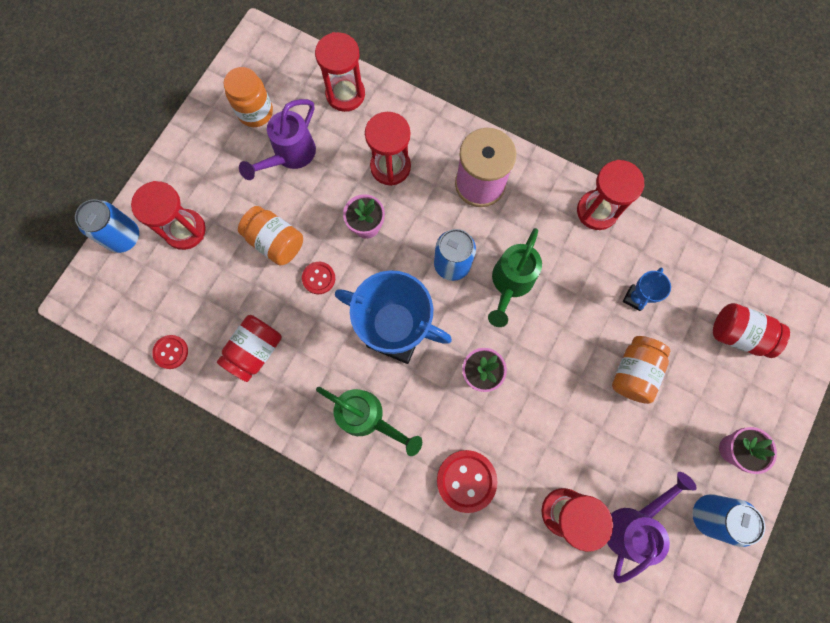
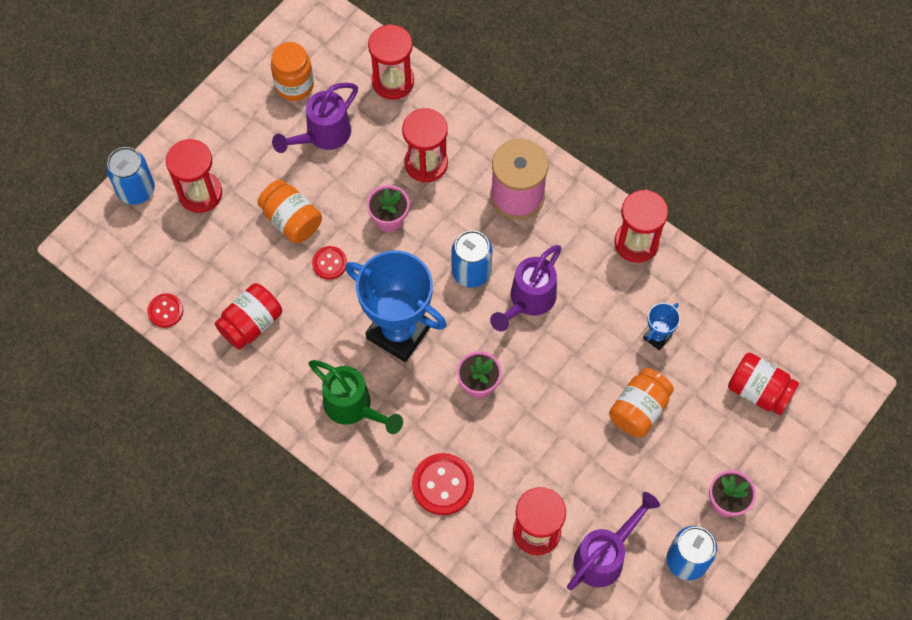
camera: 10 degrees right, 10 degrees down
green watering can [488,228,542,327] -> purple watering can [490,245,562,332]

